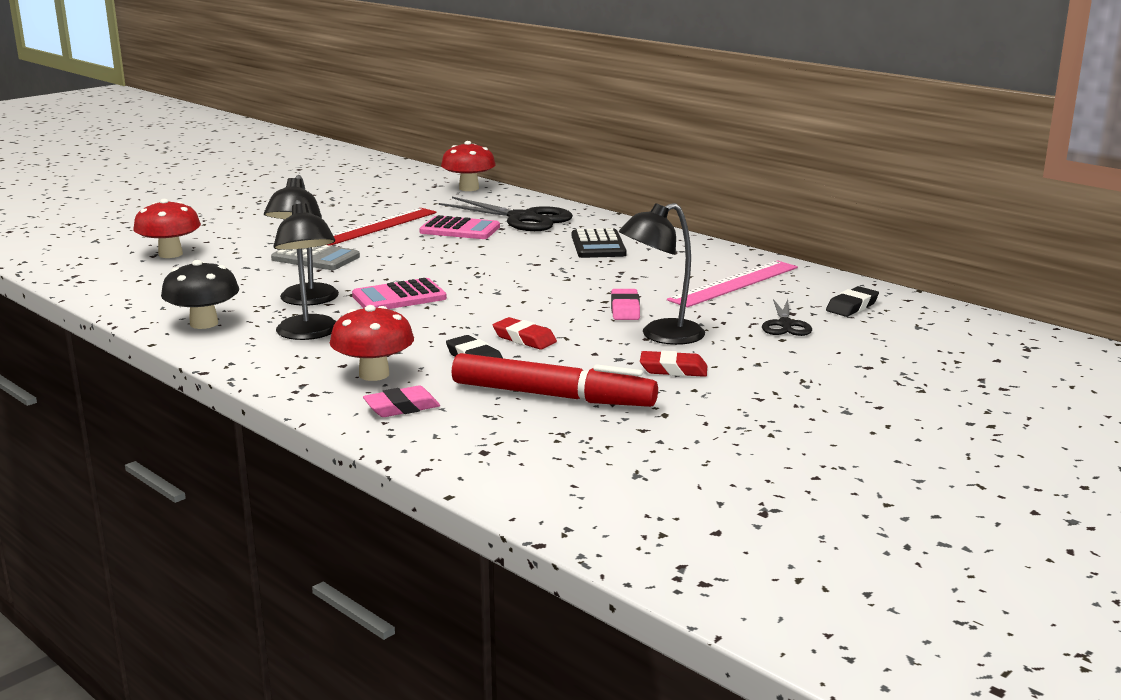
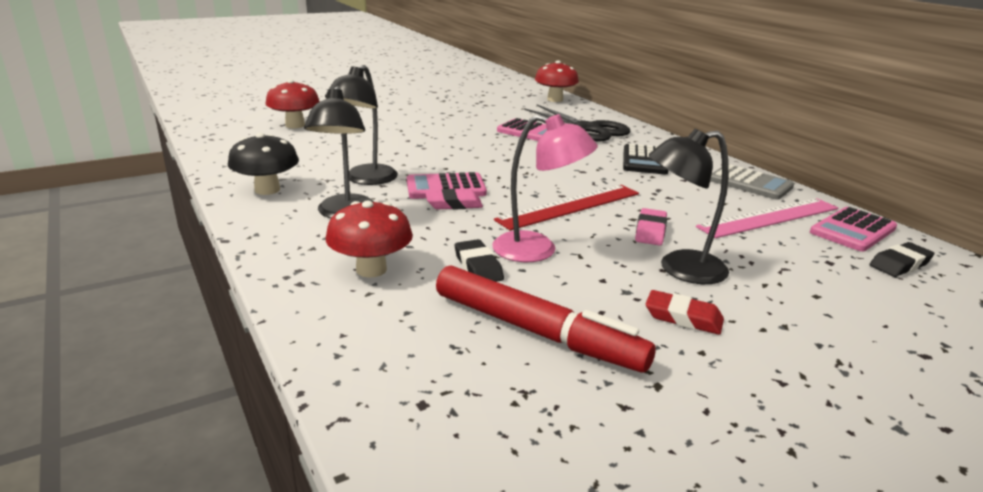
camera: 15 degrees right, 5 degrees up
grey calculator [271,245,360,270] -> grey calculator moved to [710,164,794,200]
red ruler [328,208,437,246] -> red ruler moved to [494,185,639,231]
pink eraser [363,386,440,417] -> pink eraser moved to [425,189,483,210]
red eraser [493,317,557,350] -> pink lamp [492,114,598,262]
black scissors [762,299,812,336] -> none
none -> pink calculator [810,207,897,252]

